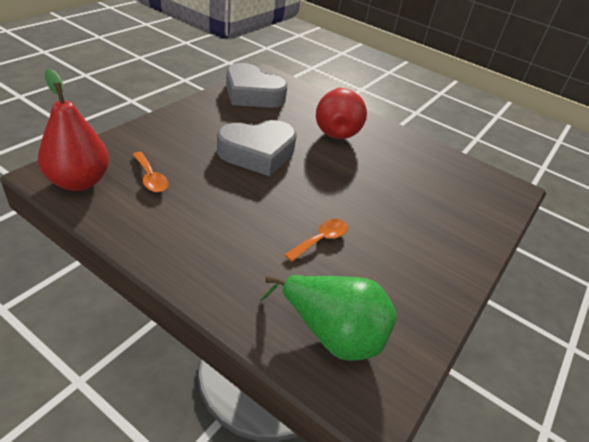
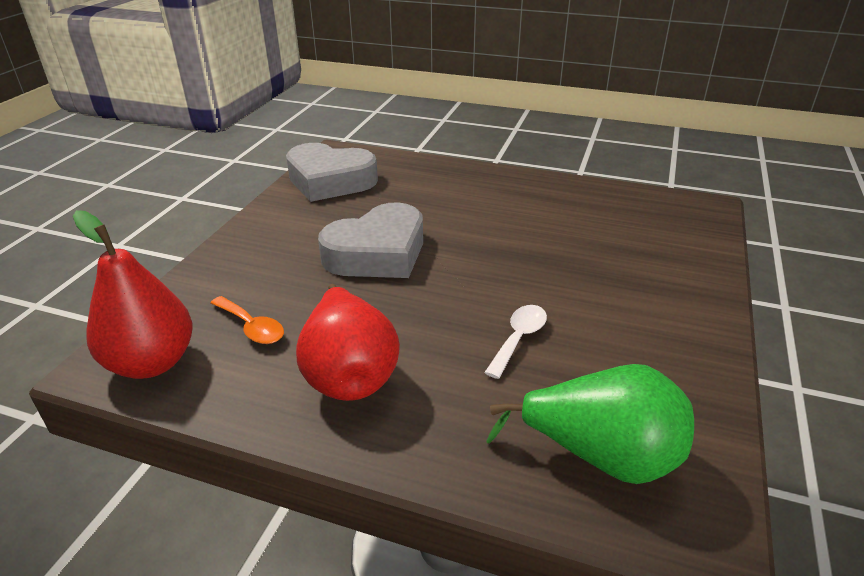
camera: 10 degrees left, 5 degrees down
orange spoon [285,219,348,262] -> white spoon [484,305,547,379]
red pear [316,88,367,139] -> red pear moved to [296,284,400,401]

